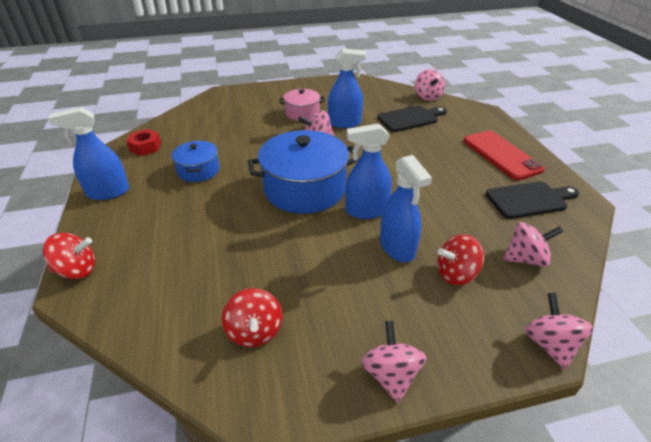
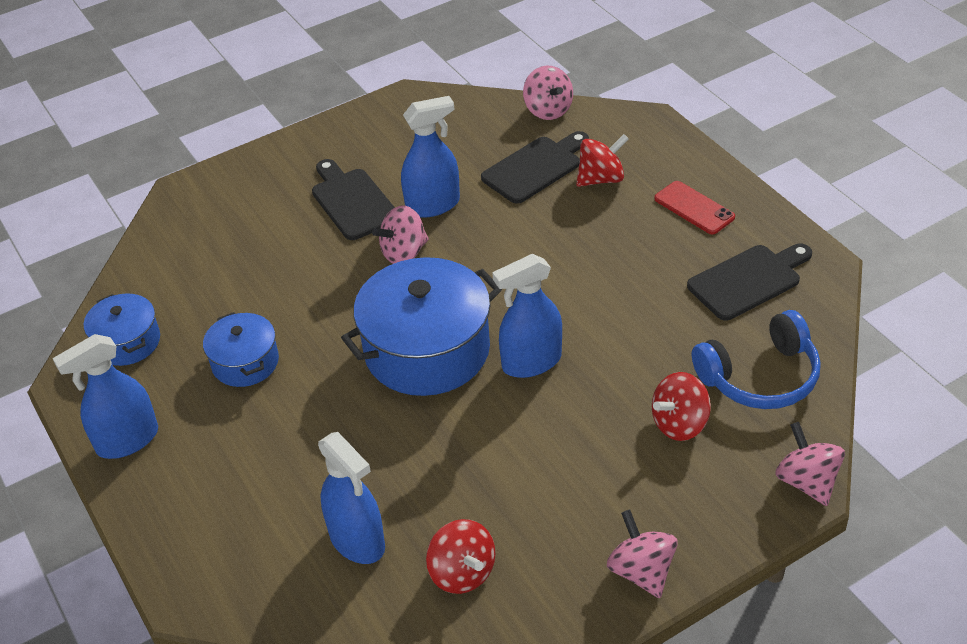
camera: 15 degrees left, 5 degrees up
red spinning top [43,233,95,279] -> red spinning top moved to [576,134,629,187]
red nut [126,129,161,156] -> blue pot [84,293,160,366]
pink pot [279,89,325,121] -> black cutting board [312,159,395,240]
blue spray bottle [380,155,432,262] -> blue spray bottle moved to [318,432,385,564]
red phone [464,131,545,180] -> red phone [654,181,735,234], size x0.63
pink spinning top [503,222,563,267] -> blue headphones [692,310,821,409]

